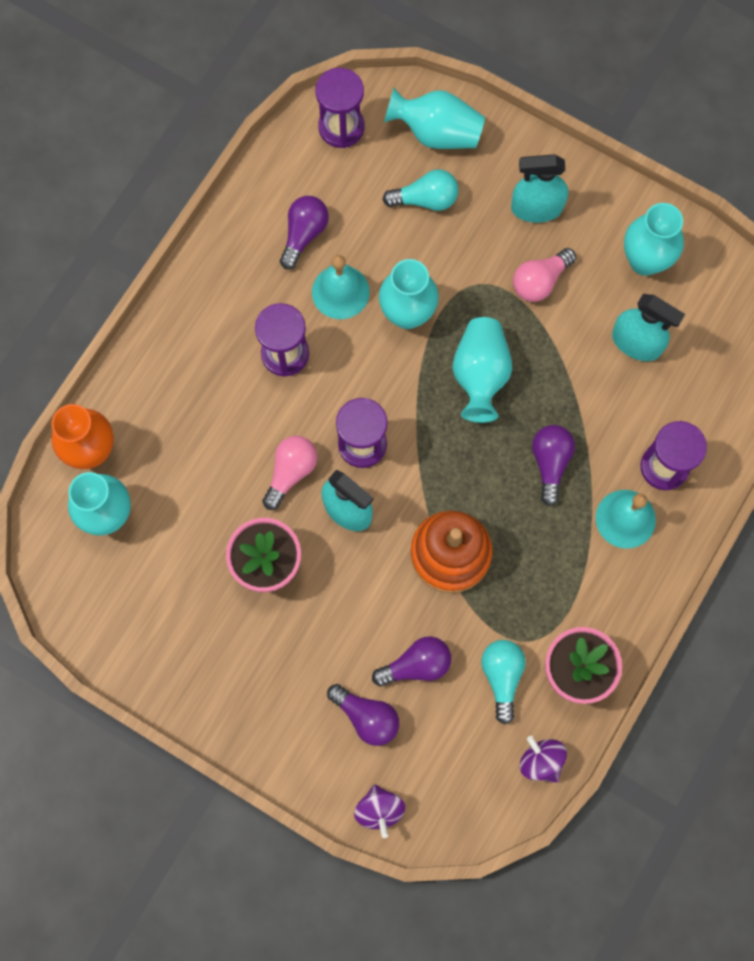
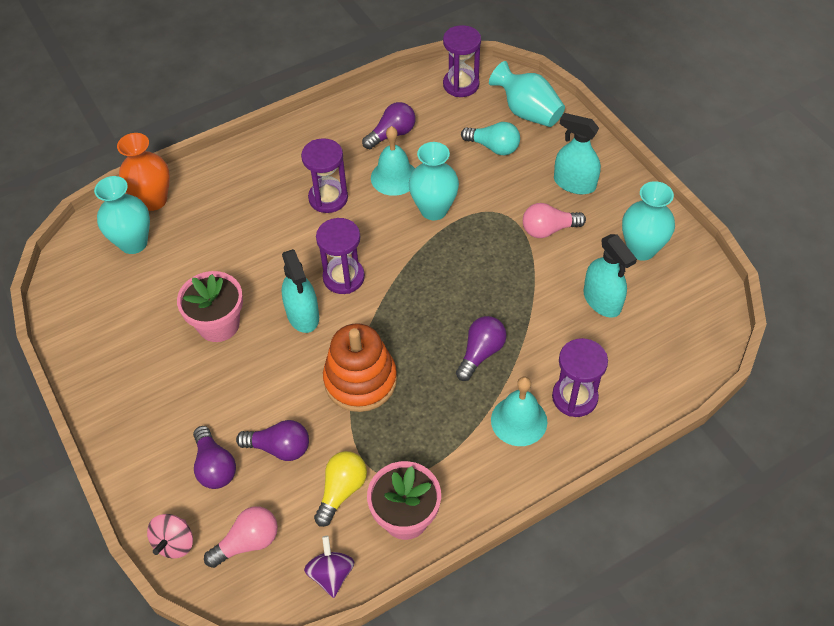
camera: 30 degrees right, 20 degrees down
pink light bulb [262,436,318,510] -> pink light bulb moved to [204,506,278,568]
purple spinning top [354,784,405,838] -> pink spinning top [147,514,193,559]
turquoise vase [452,317,512,423] -> none
turquoise light bulb [481,640,526,724] -> yellow light bulb [314,451,367,527]

